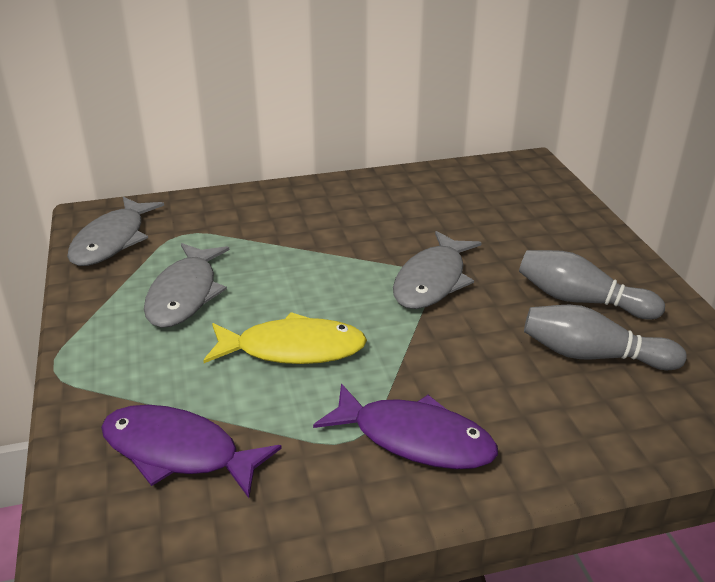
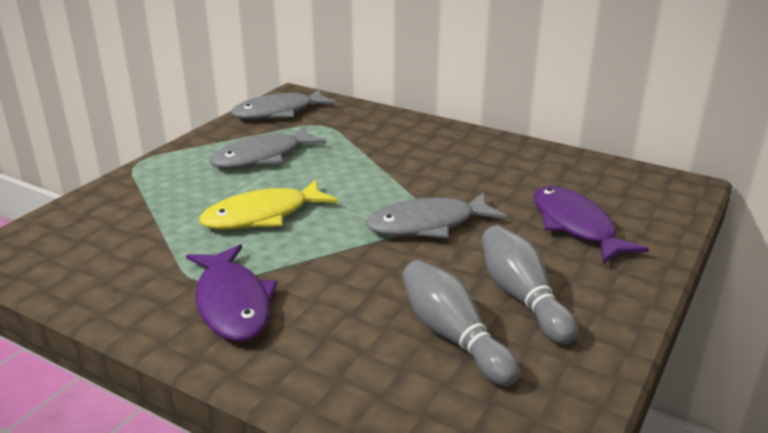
camera: 45 degrees right, 5 degrees down
purple fish [101,405,282,498] -> purple fish moved to [534,186,649,264]
yellow fish [203,312,367,364] -> yellow fish turned 105 degrees clockwise [199,179,338,230]

